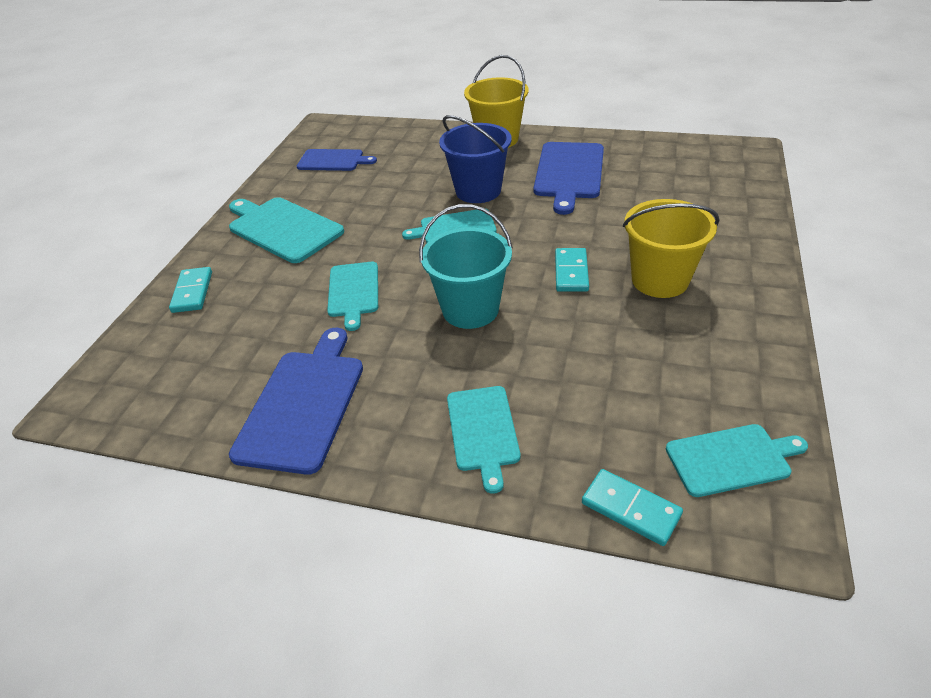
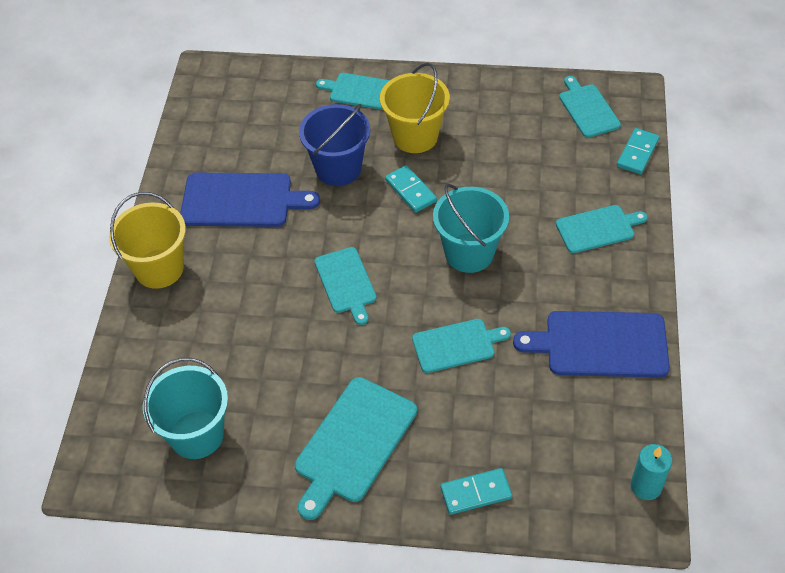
camera: 100 degrees left, 10 degrees up
blue cutting board [297,149,377,171] -> turquoise bucket [143,358,228,459]
blue bucket [439,115,512,203] -> blue bucket moved to [299,104,370,186]
turquoise domino [555,248,589,292] -> turquoise domino turned 60 degrees clockwise [385,165,437,213]
none -> turquoise cutting board [316,73,390,110]
none -> turquoise candle [631,444,672,500]

